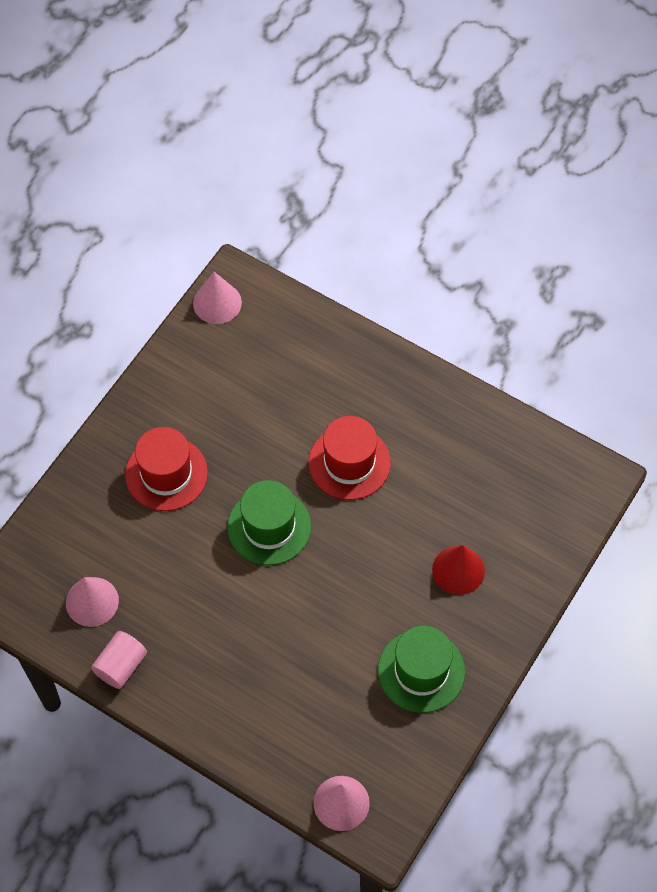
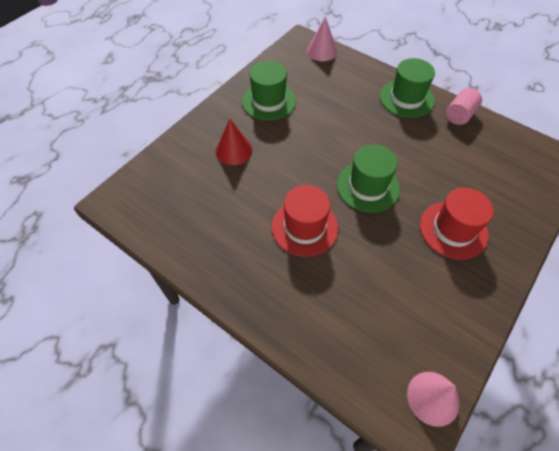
camera: 175 degrees left, 5 degrees down
pink cone [66,577,119,627] -> none
none -> green hat [380,58,435,118]

